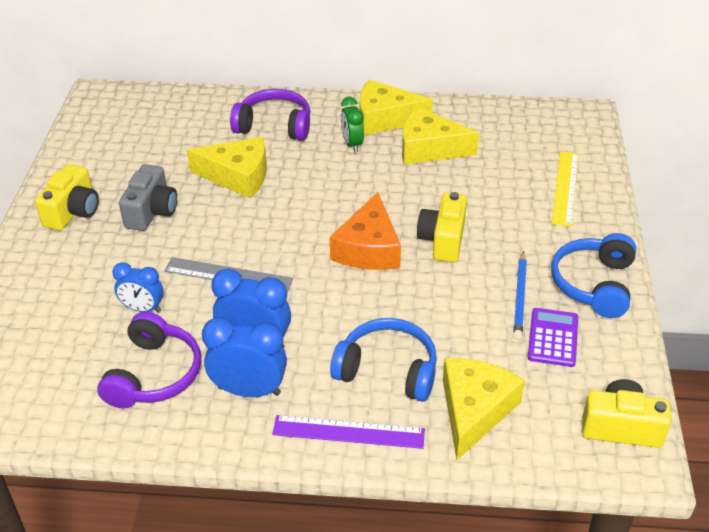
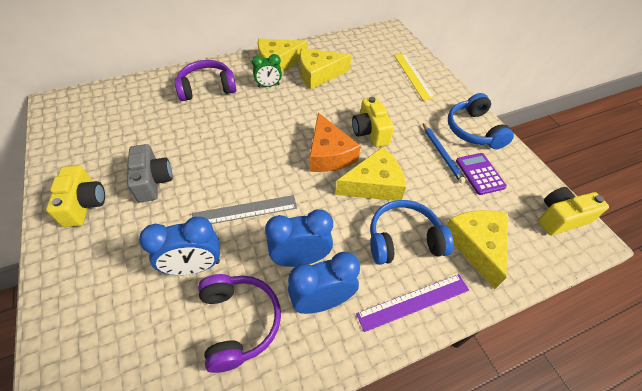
camera: 30 degrees left, 10 degrees up
blue clock [112,262,164,313] -> blue clock [139,217,220,275], size x1.54
yellow cheese [187,137,267,199] -> yellow cheese moved to [335,147,406,201]
green clock [341,97,364,152] -> green clock turned 60 degrees counterclockwise [252,54,282,87]

